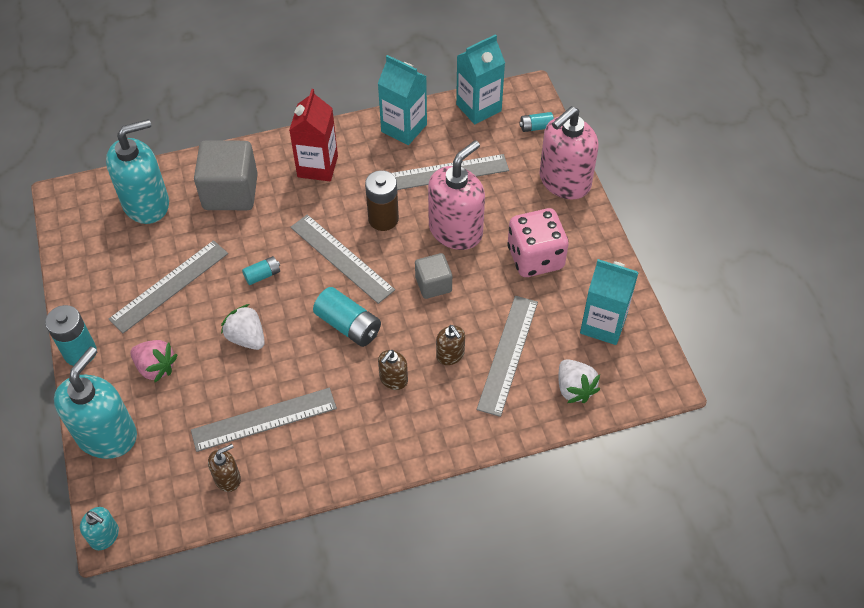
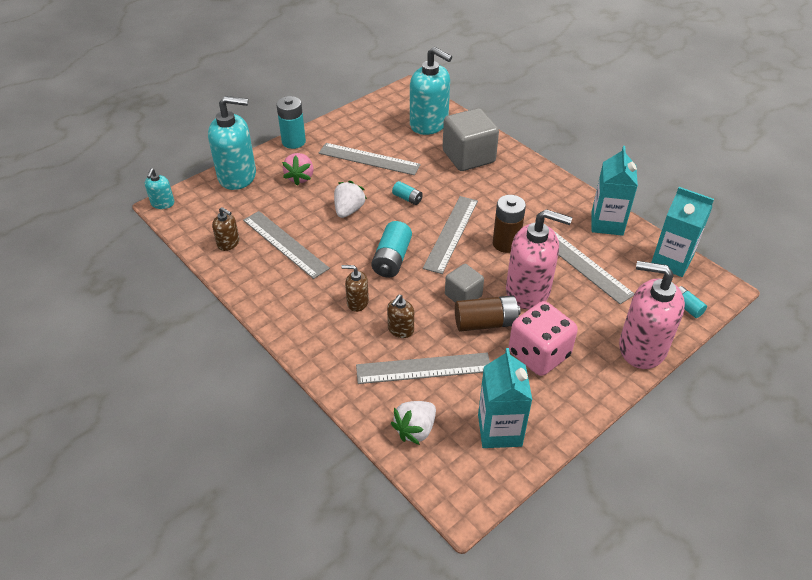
camera: 65 degrees right, 10 degrees down
red carton [289,89,338,181] -> none
none -> brown battery [455,295,520,332]

